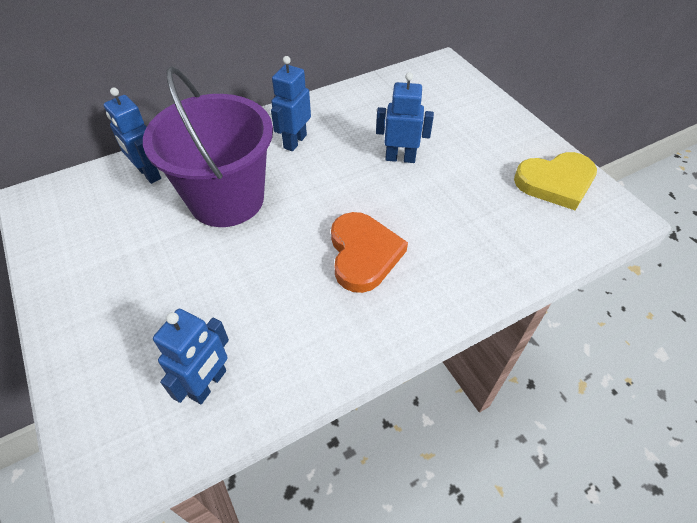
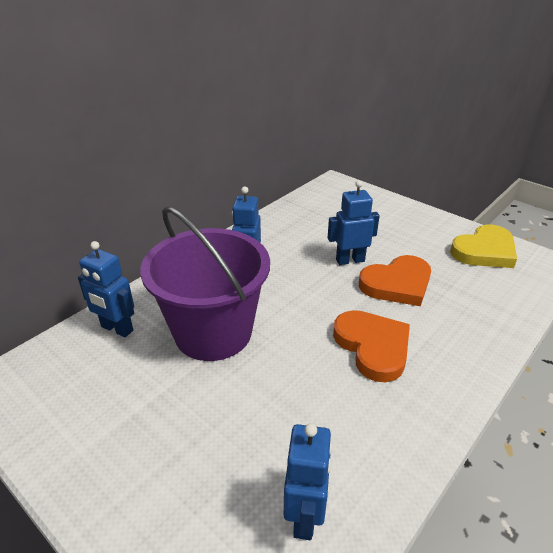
camera: 20 degrees left, 15 degrees down
none -> orange heart [359,255,431,306]

